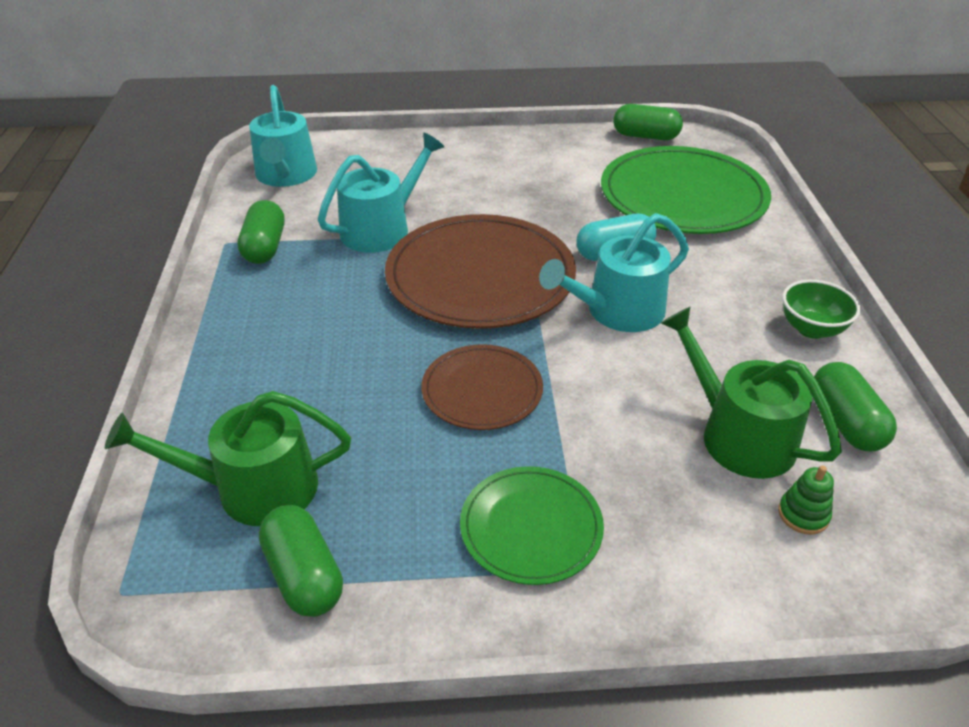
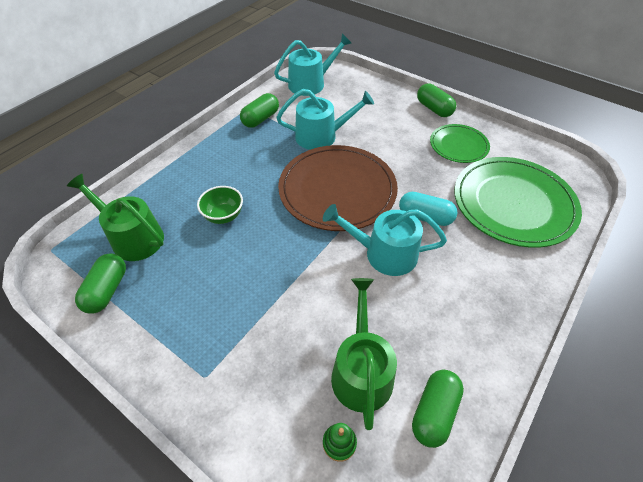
camera: 40 degrees right, 10 degrees up
turquoise watering can [249,85,317,187] -> turquoise watering can turned 150 degrees counterclockwise [274,34,352,96]
brown plate [421,344,543,430] -> none
green plate [460,466,604,585] -> green plate moved to [430,124,490,163]
green capsule [613,104,683,140] -> green capsule moved to [417,83,456,117]
green bowl [782,280,861,339] -> green bowl moved to [197,186,243,224]

